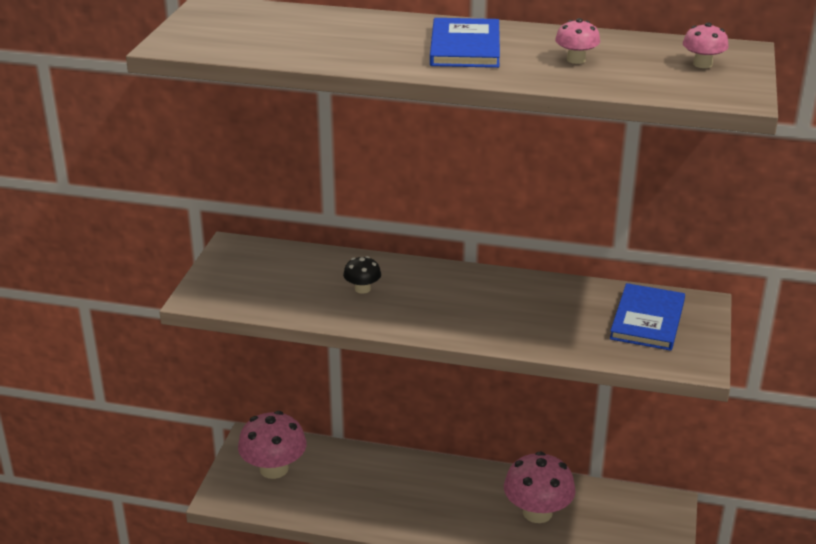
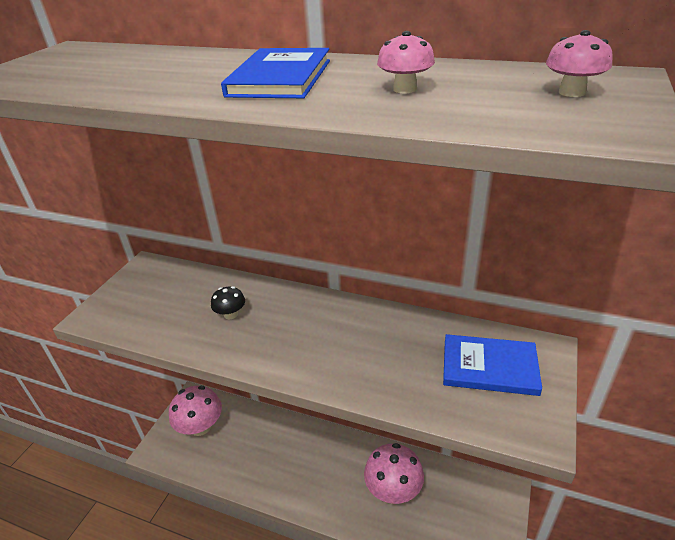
camera: 10 degrees right, 5 degrees up
blue book [610,283,685,351] -> blue book turned 75 degrees clockwise [443,334,542,396]

